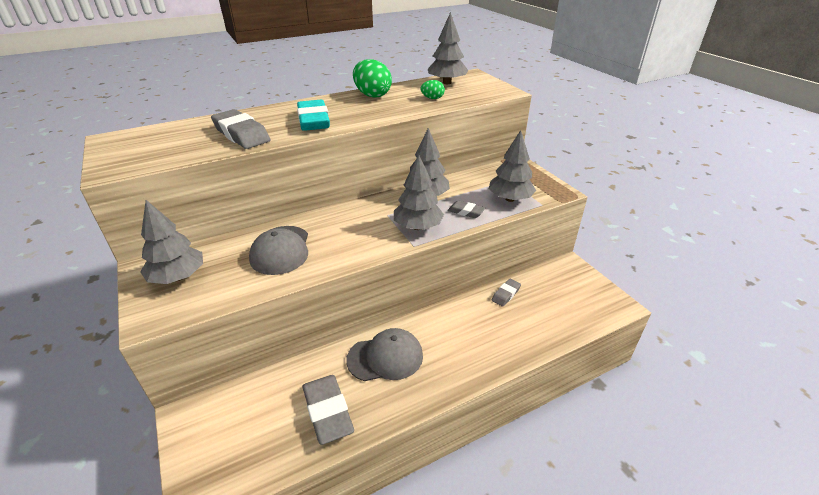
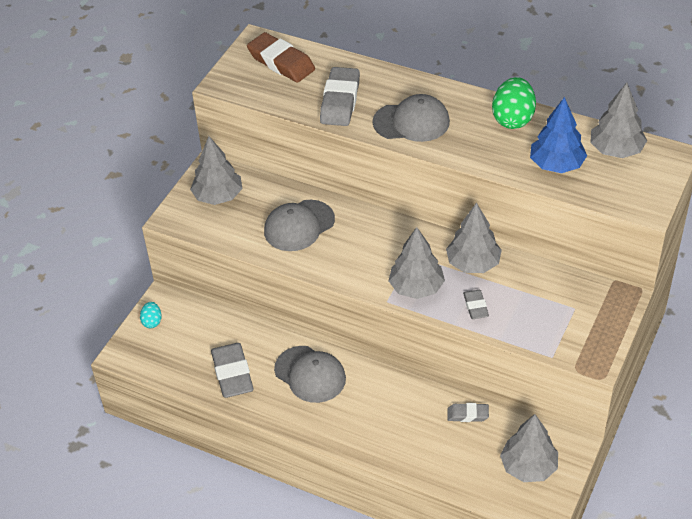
camera: 55 degrees right, 10 degrees up
turquoise eraser [297,100,330,131] -> grey cap [373,94,450,142]
grey eraser [302,375,354,445] -> grey eraser turned 45 degrees counterclockwise [211,343,254,398]
green egg [421,80,445,99] -> blue tree [530,97,587,173]
grey tree [489,130,536,202] -> grey tree moved to [500,414,558,482]
none -> turquoise egg [140,302,162,328]
none -> brown eraser [247,32,315,83]

